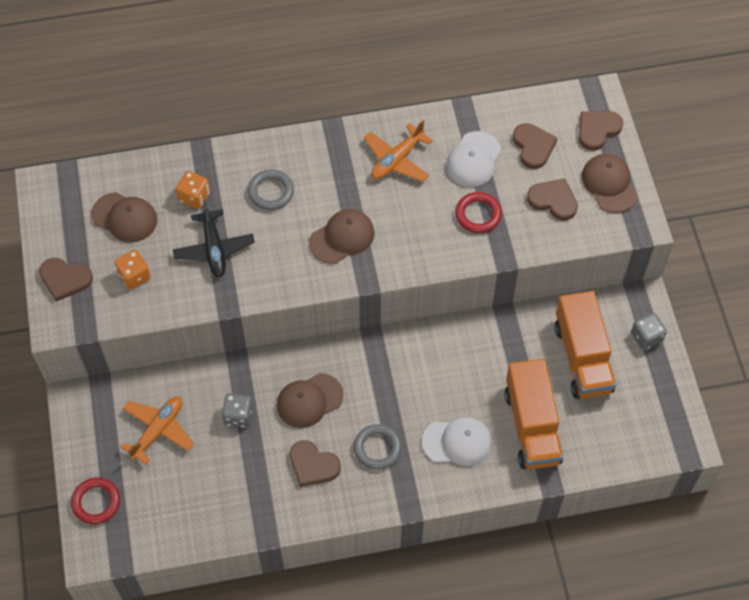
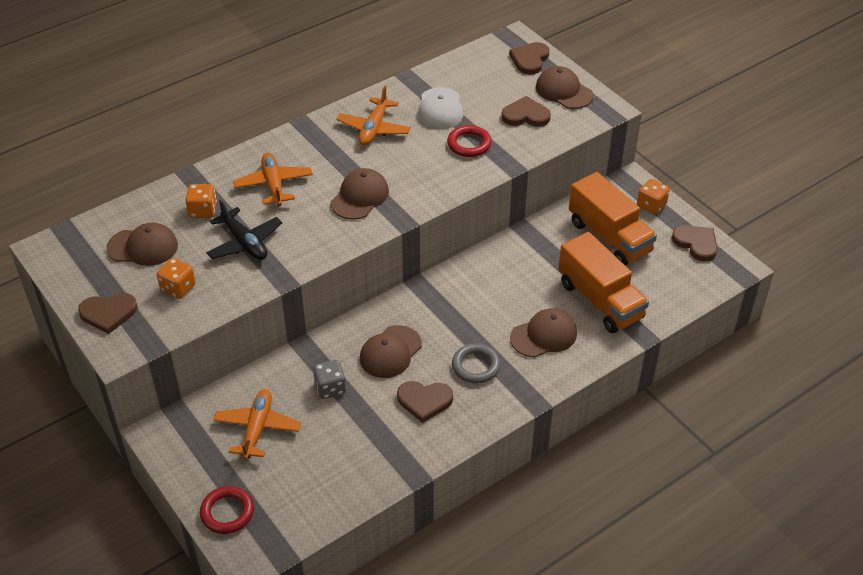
camera: 25 degrees left, 15 degrees down
grey ring [248,170,294,210] -> orange plane [233,153,313,207]
white cap [422,417,492,466] -> brown cap [510,308,577,358]
brown heart [513,123,557,169] -> brown heart moved to [672,225,717,261]
grey dice [631,313,667,350] -> orange dice [637,179,670,214]

